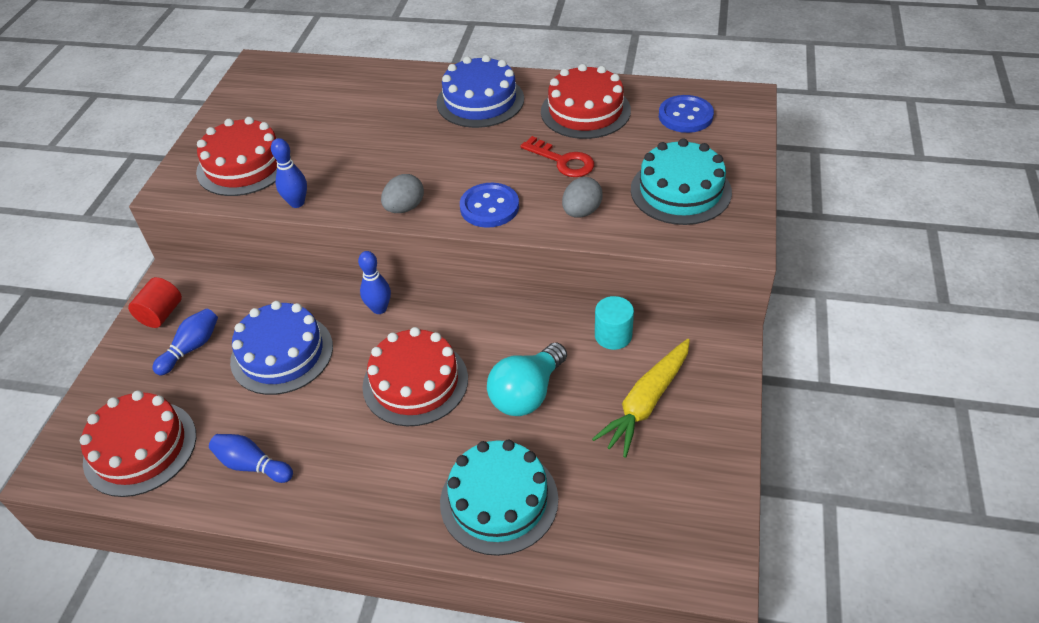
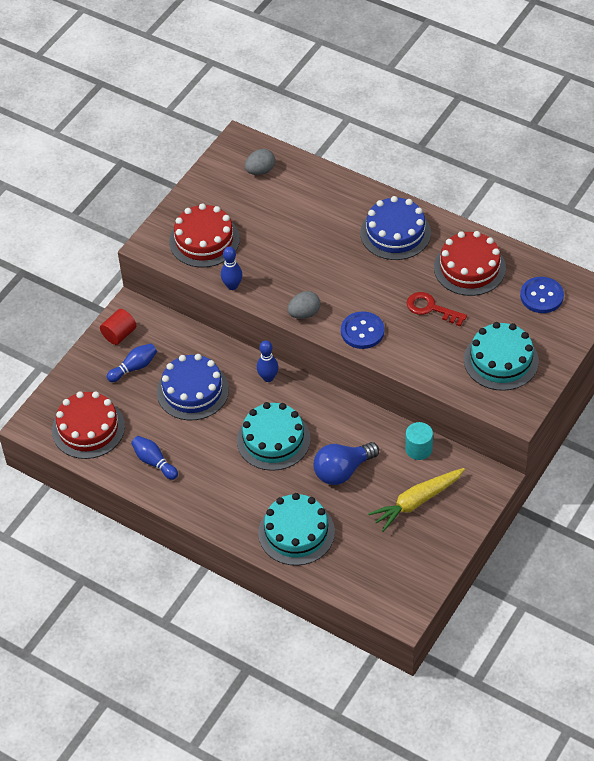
camera: 20 degrees right, 5 degrees up
red cake [362,327,468,426] -> turquoise cake [237,402,311,471]
turquoise light bulb [487,342,567,416] -> blue light bulb [313,442,379,485]
red key [520,136,594,177] -> red key turned 150 degrees clockwise [407,292,467,326]
grey egg [562,177,603,218] -> grey egg moved to [245,149,275,175]

